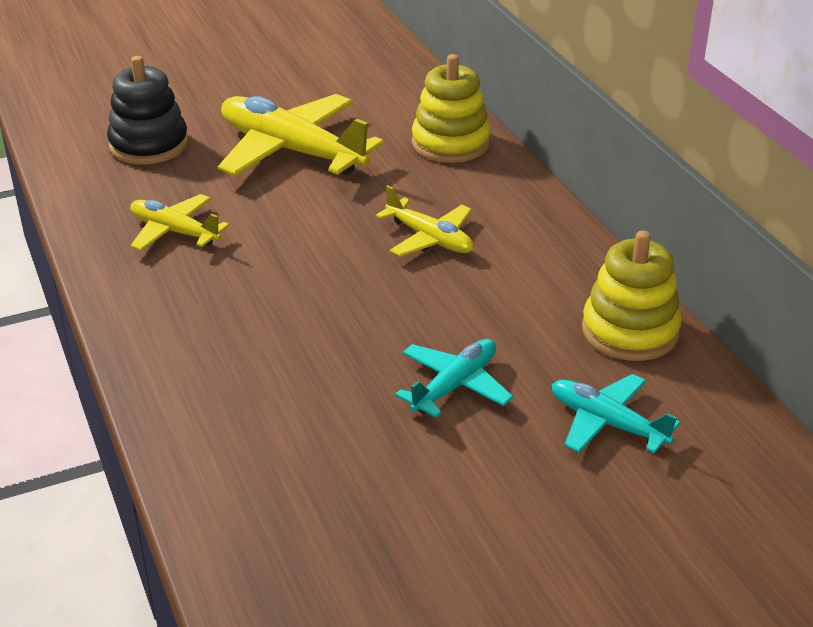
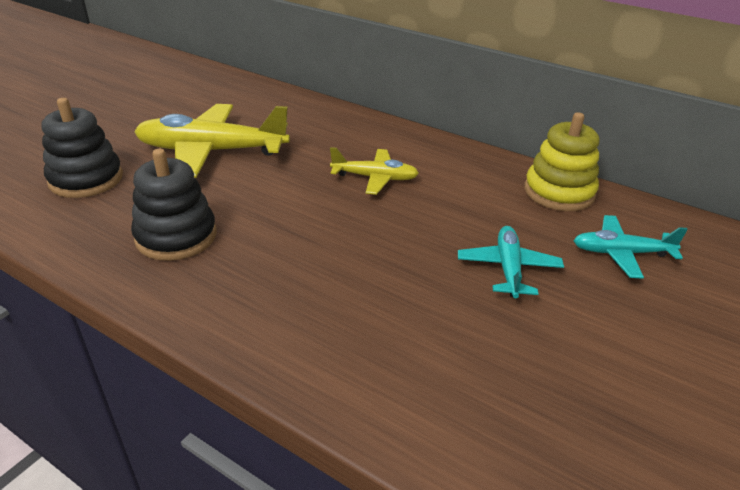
camera: 35 degrees left, 0 degrees up
yellow plane [130,194,230,251] -> black stacking toy [131,149,217,261]
yellow stacking toy [412,54,491,163] -> none

